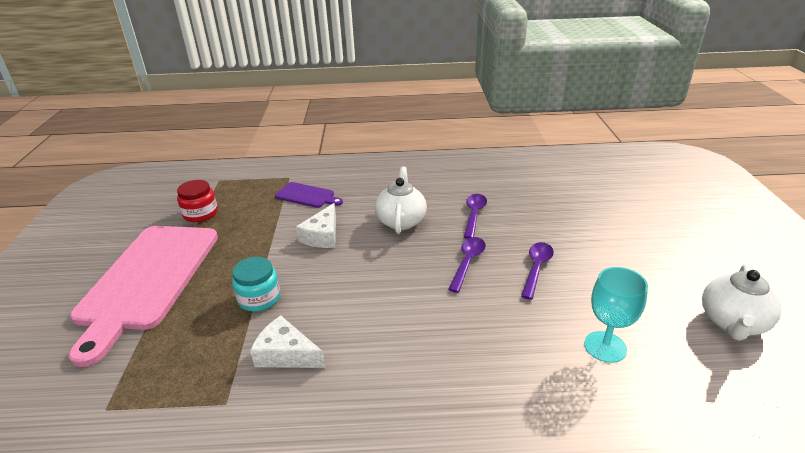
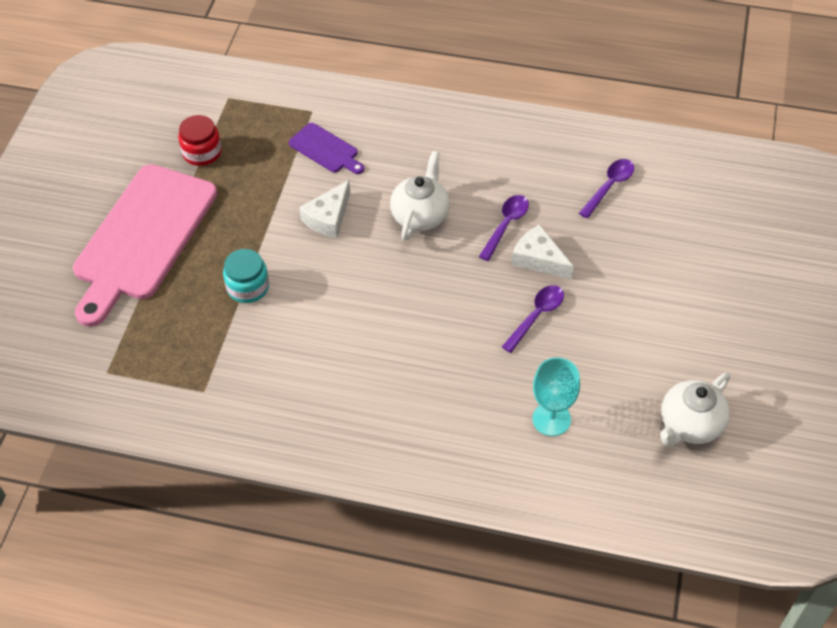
camera: 15 degrees right, 20 degrees up
white cheese [250,316,326,368] -> white cheese moved to [512,224,574,279]
purple spoon [448,237,486,293] -> purple spoon moved to [579,159,634,218]

